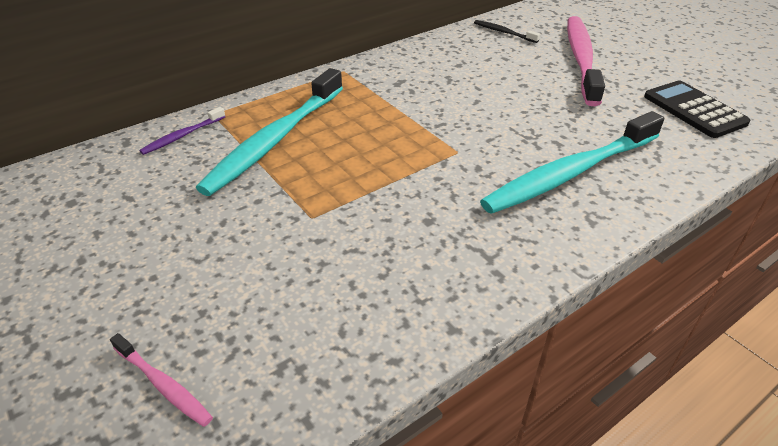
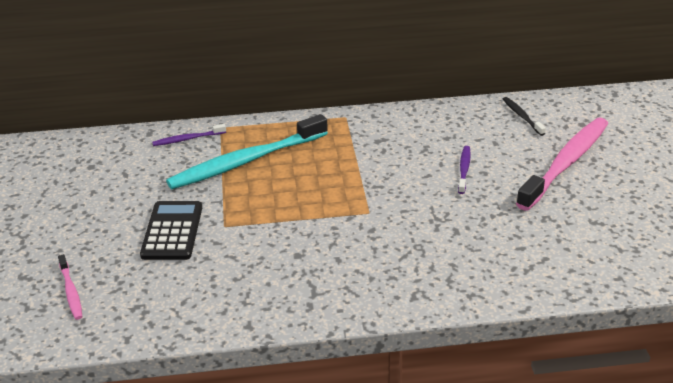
camera: 30 degrees right, 5 degrees down
turquoise toothbrush [480,111,664,214] -> none
black calculator [644,80,750,138] -> black calculator moved to [140,201,202,260]
none -> purple toothbrush [458,146,471,194]

